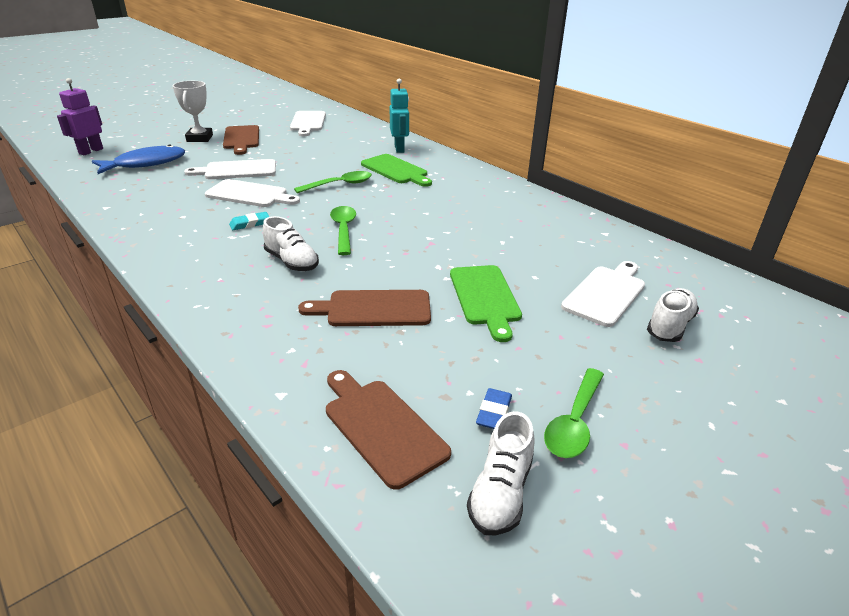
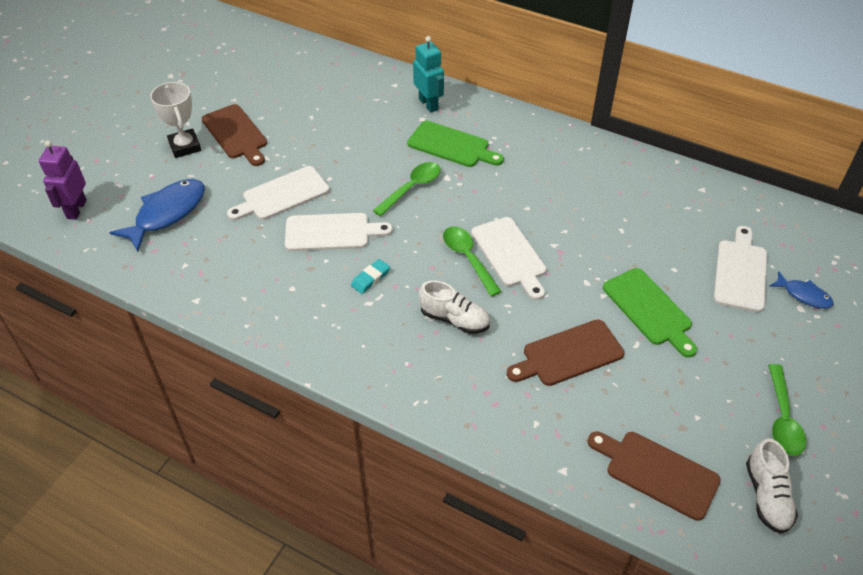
camera: 20 degrees left, 15 degrees up
white cutting board [290,111,326,136] -> white cutting board moved to [471,217,546,300]
blue eraser [476,388,512,429] -> none
white shoe [647,288,699,342] -> blue fish [769,271,834,309]

